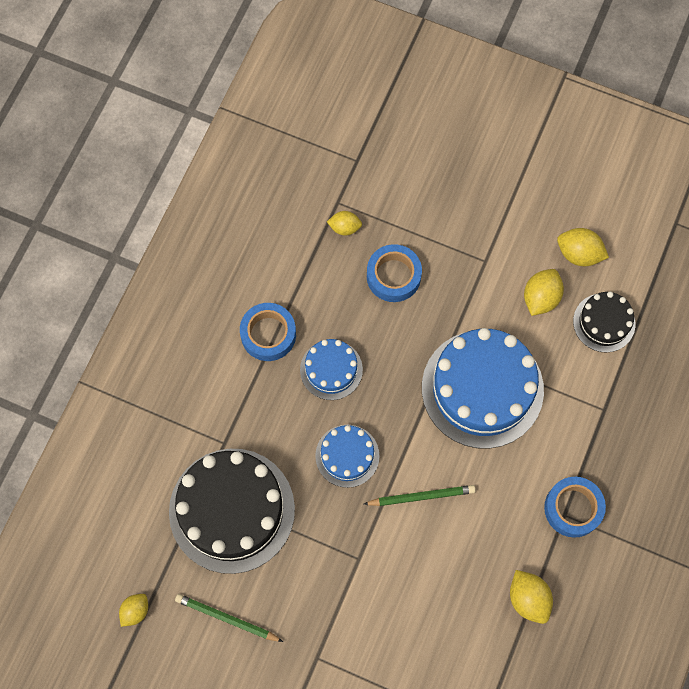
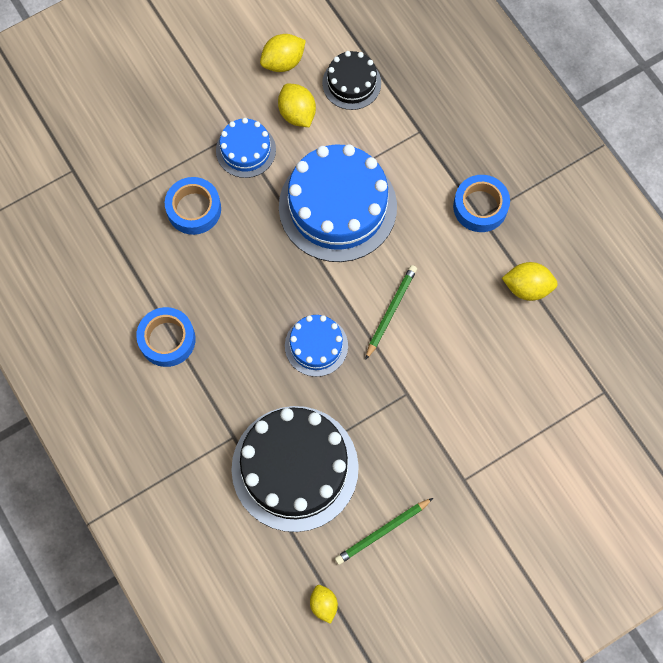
camera: 55 degrees left, 0 degrees up
blue cake [300,339,363,400] -> blue cake moved to [216,118,276,178]
yellow lemon [327,211,362,236] -> none

